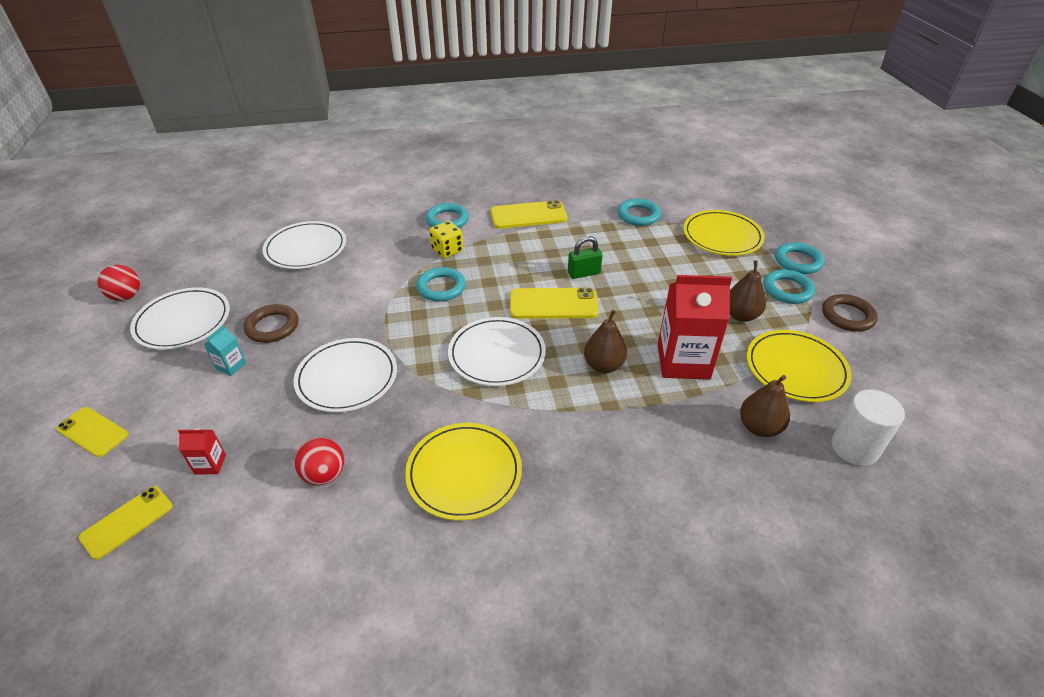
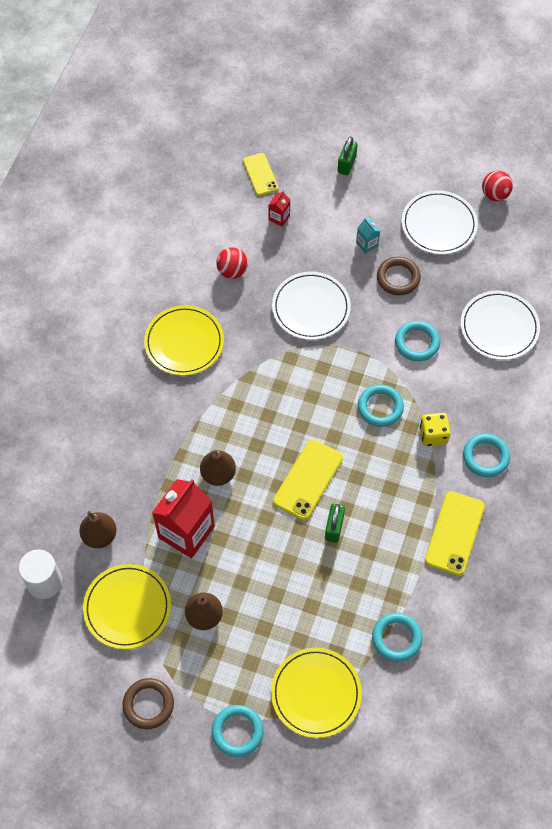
camera: 120 degrees right, 20 degrees up
yellow phone [56,407,129,457] -> green padlock [338,136,358,175]
white plate [448,317,546,386] -> none
turquoise ring [763,269,815,304] -> turquoise ring moved to [395,321,440,361]

